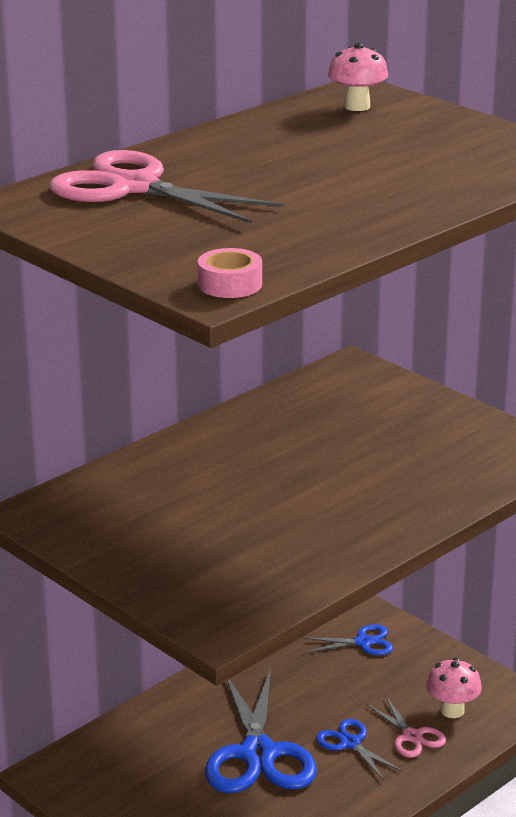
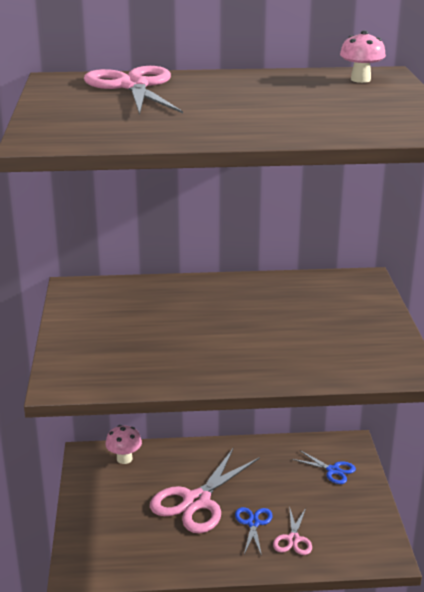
camera: 40 degrees right, 0 degrees up
pink tape [198,248,262,298] -> none
blue scissors [205,668,317,793] -> pink scissors [150,447,260,533]
pink mushroom [426,658,482,718] -> pink mushroom moved to [105,425,142,464]

